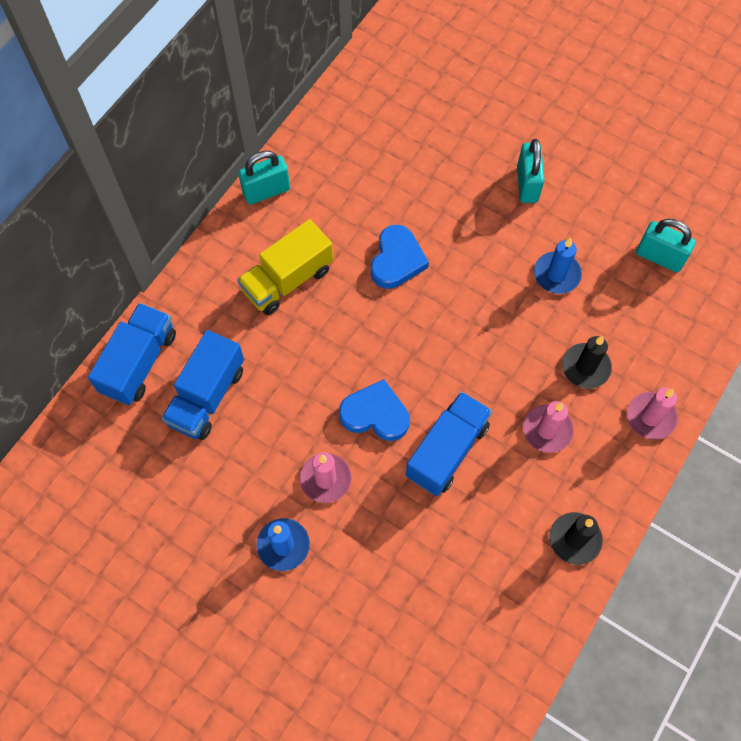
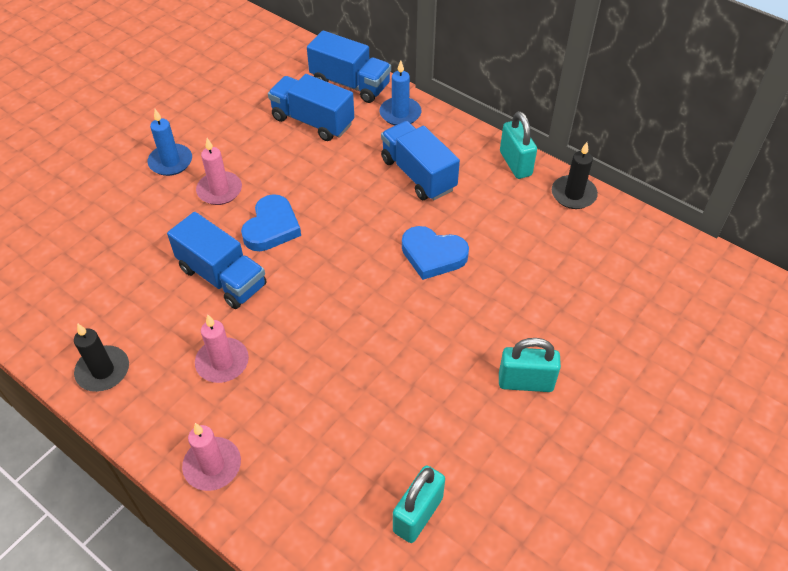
camera: 95 degrees right, 15 degrees down
yellow truck [237,219,333,315] -> blue truck [381,121,460,200]
blue candle [534,238,582,294] -> blue candle moved to [379,60,421,125]
black candle [562,336,612,389] -> black candle moved to [552,142,598,209]

